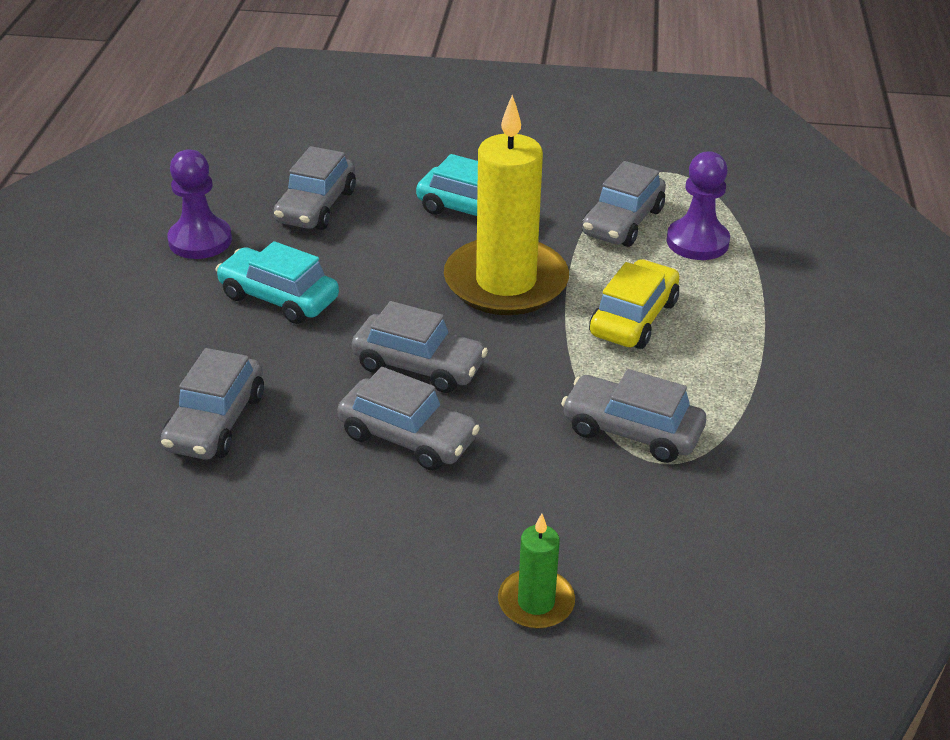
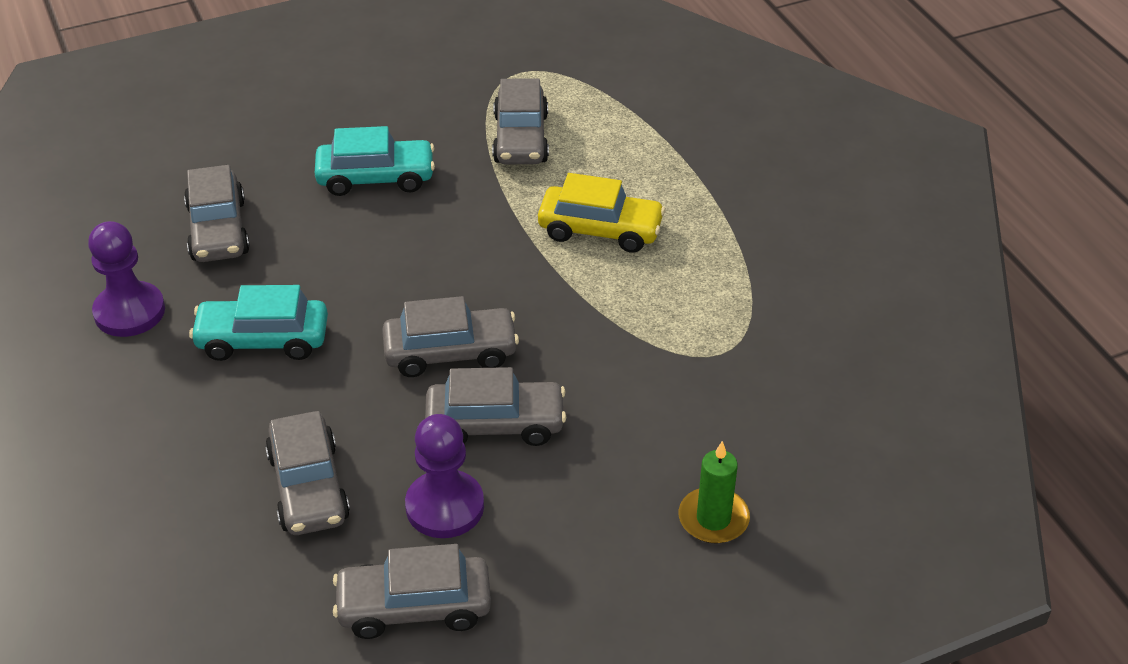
camera: 30 degrees left, 5 degrees up
yellow candle [444,95,569,315] -> none
grey car [561,369,706,463] -> grey car moved to [333,544,491,639]
yellow car [589,259,680,349] -> yellow car turned 105 degrees clockwise [538,173,665,253]
purple pawn [666,151,730,260] -> purple pawn moved to [405,414,484,538]

